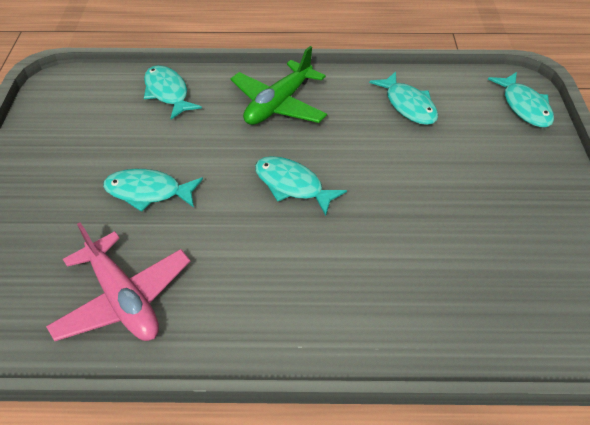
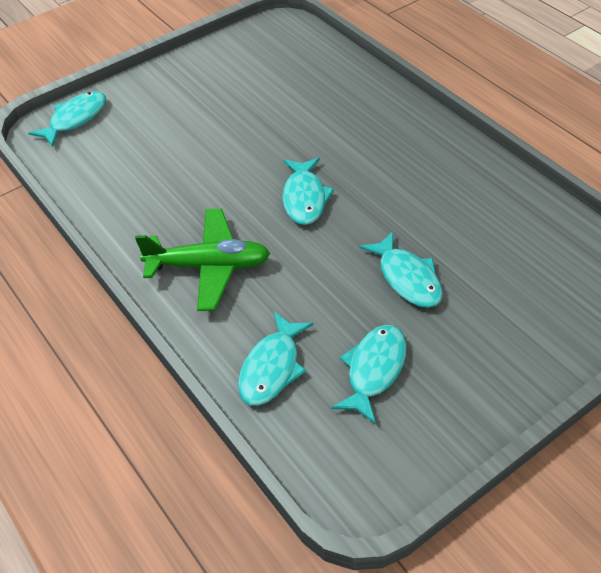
camera: 125 degrees left, 0 degrees up
pink plane [46,223,191,341] -> none
turquoise fish [369,71,438,125] -> turquoise fish moved to [331,325,407,424]

